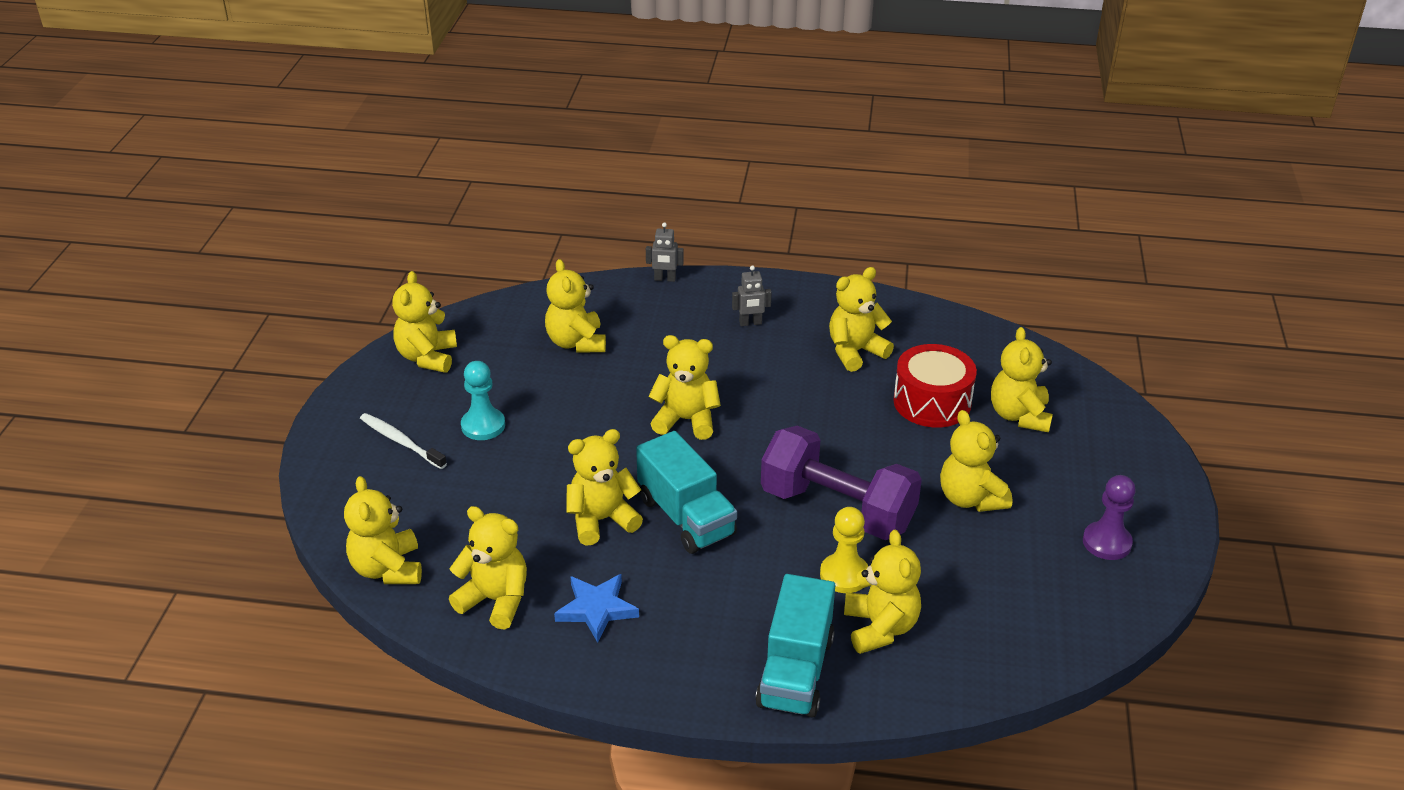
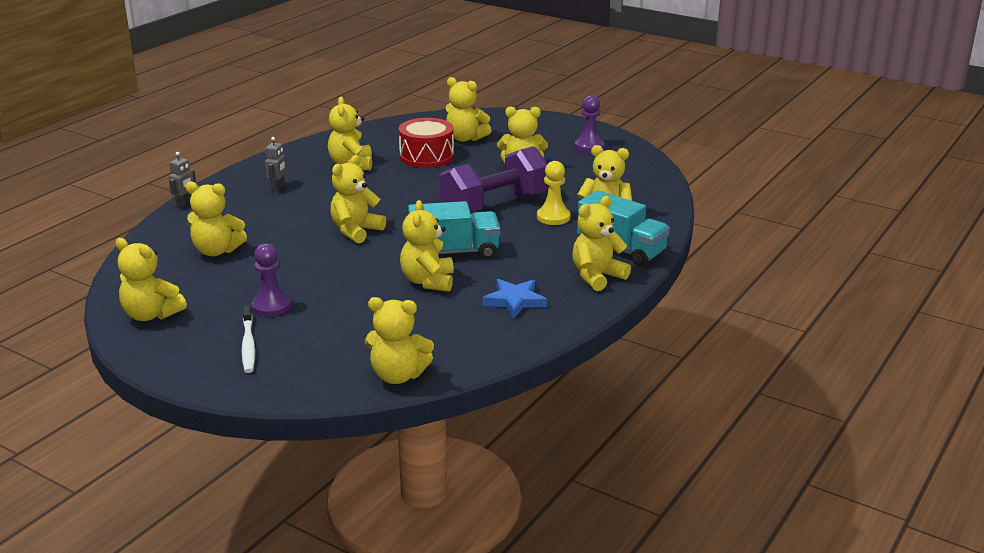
camera: 65 degrees left, 10 degrees down
white toothbrush [360,413,447,469] -> white toothbrush turned 75 degrees counterclockwise [241,305,255,373]
yellow teddy bear [449,506,527,630] -> yellow teddy bear moved to [572,196,631,291]
turquoise pawn [461,361,505,440] -> purple pawn [252,243,291,317]

